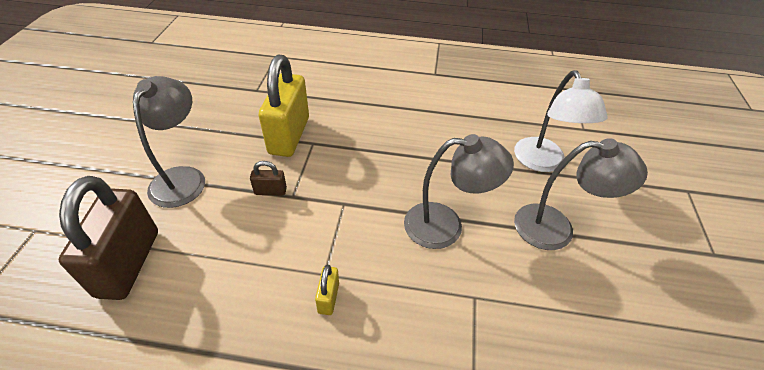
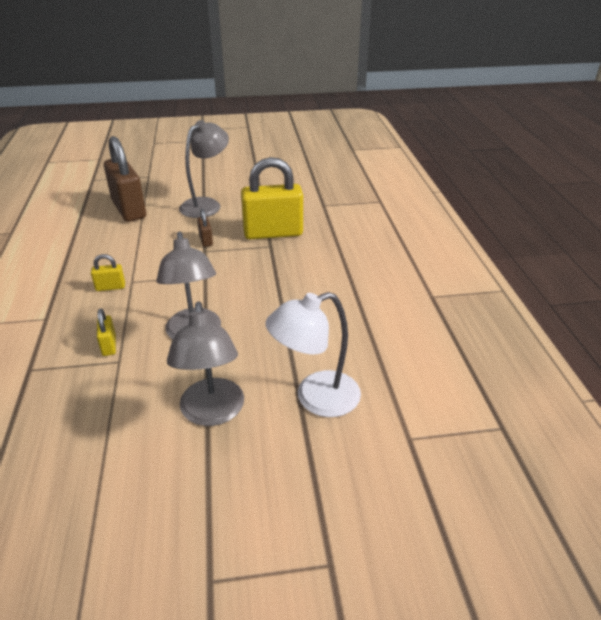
camera: 75 degrees right, 10 degrees down
brown padlock [59,176,158,300] -> brown padlock turned 75 degrees clockwise [104,136,146,222]
grey lamp [133,76,205,208] -> grey lamp turned 45 degrees counterclockwise [179,120,229,218]
none -> yellow padlock [97,309,116,356]

